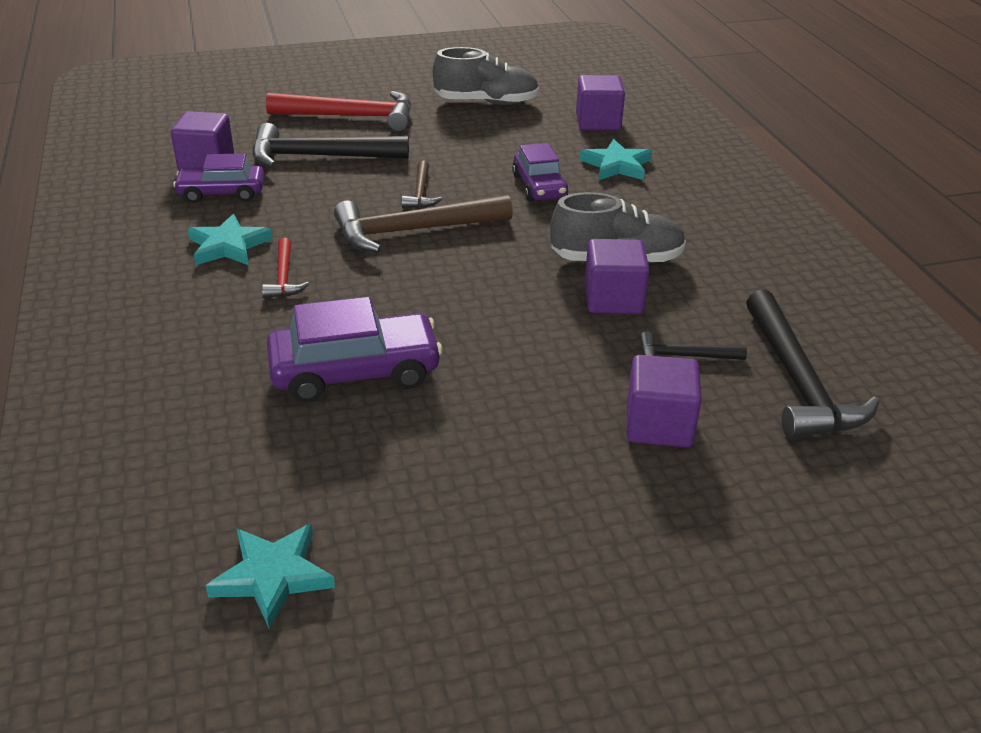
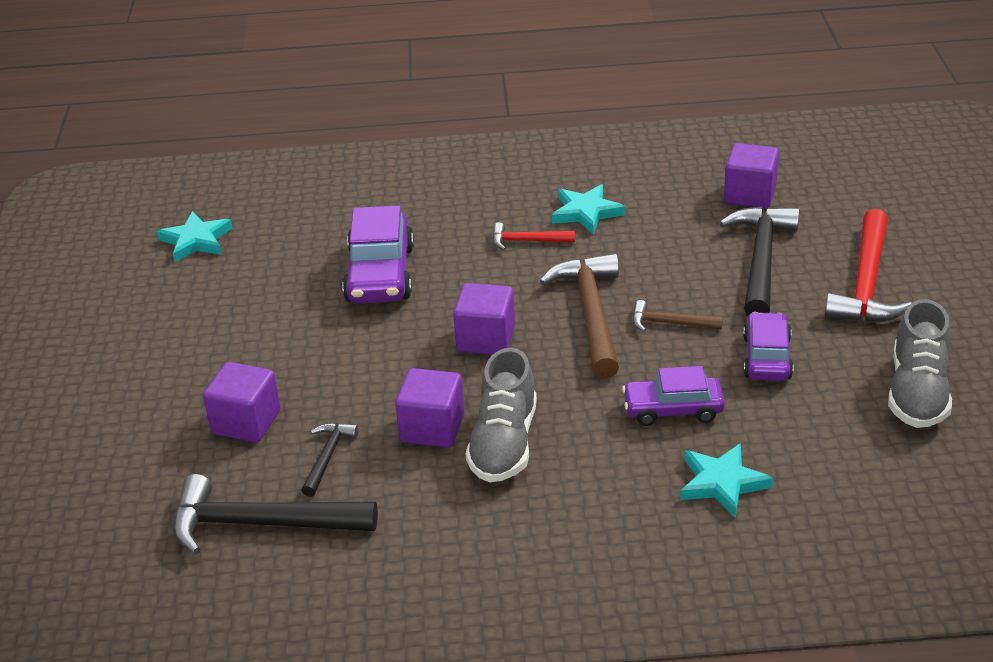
camera: 105 degrees right, 0 degrees up
purple car [173,153,265,203] -> purple car moved to [743,312,794,381]
purple cube [576,75,625,131] -> purple cube moved to [453,283,515,355]

